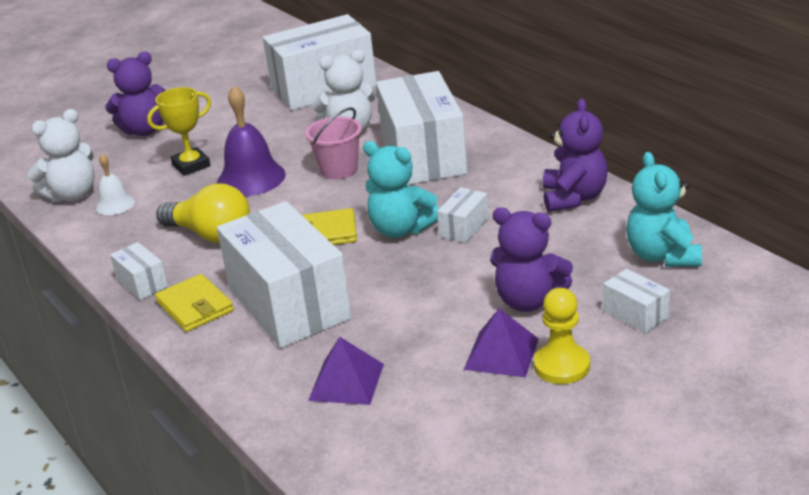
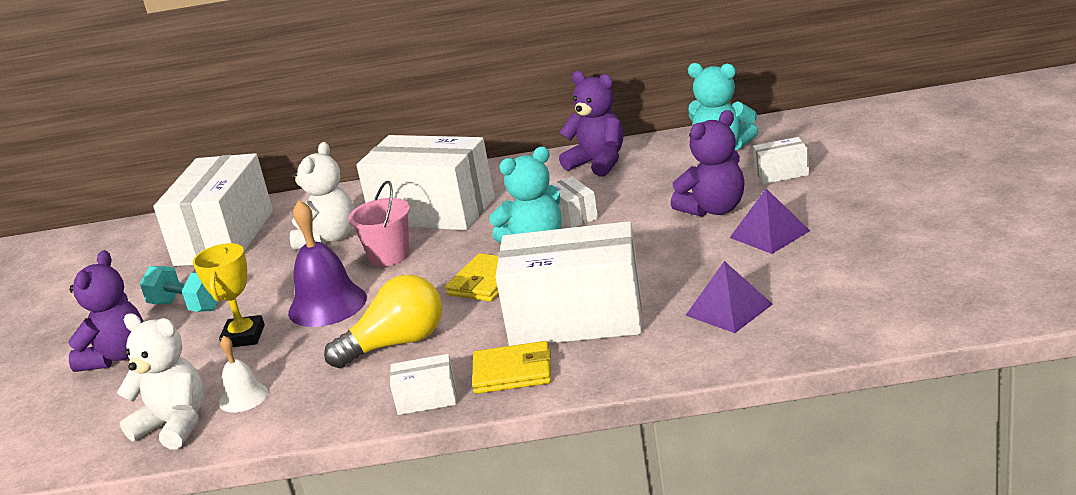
camera: 55 degrees left, 5 degrees down
white teddy bear [28,109,95,202] -> white teddy bear turned 60 degrees counterclockwise [117,313,204,449]
yellow pawn [534,288,590,384] -> none
none -> turquoise dumbbell [140,266,218,312]

